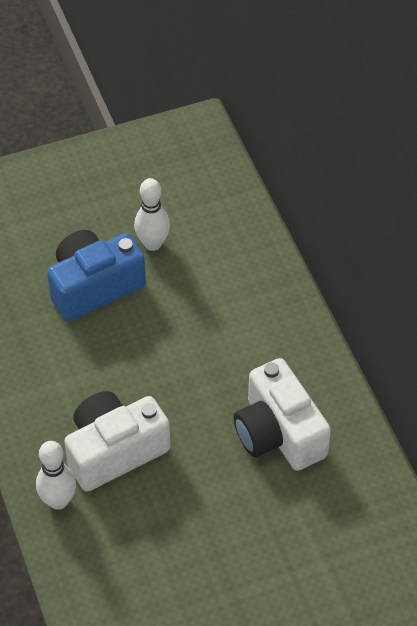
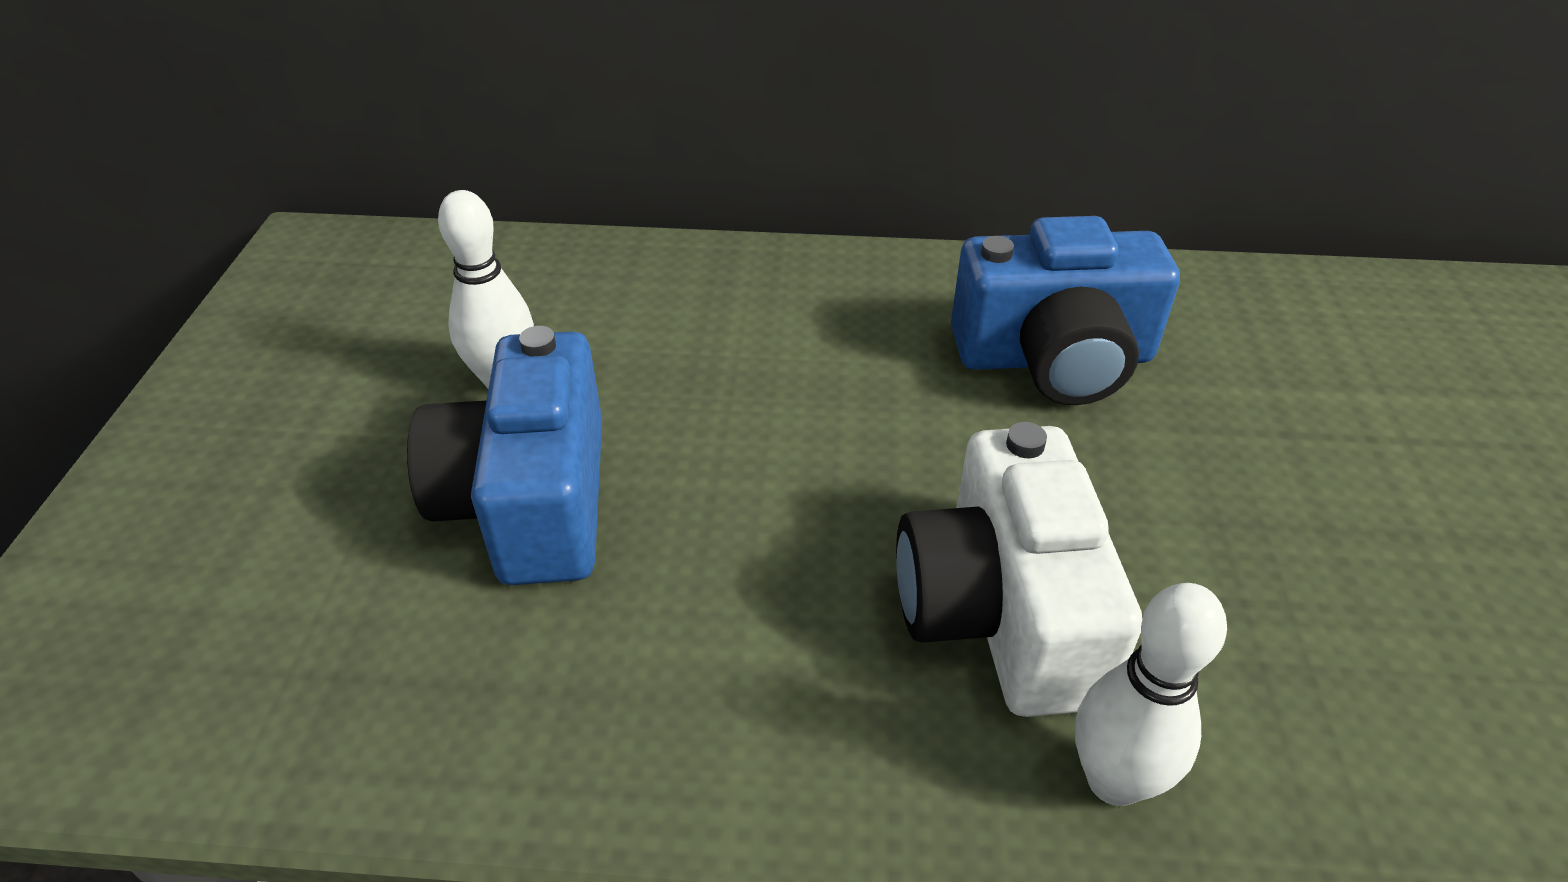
camera: 65 degrees left, 10 degrees down
white camera [234,358,331,471] -> blue camera [951,216,1180,405]

